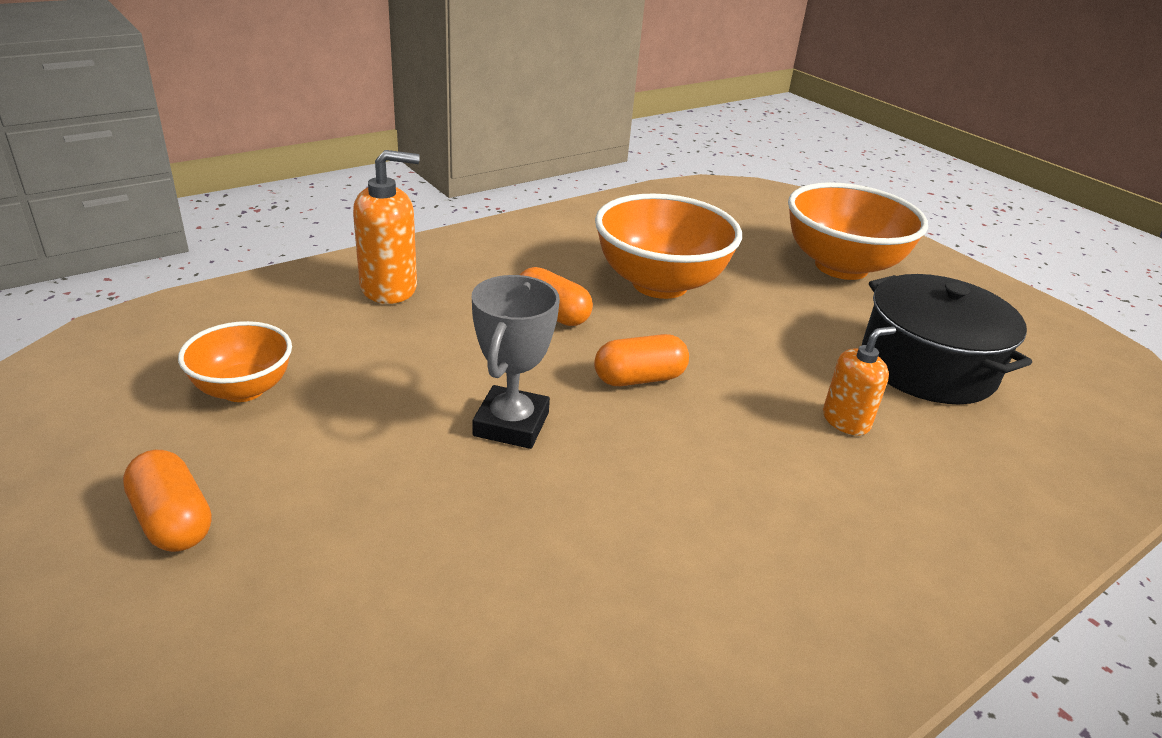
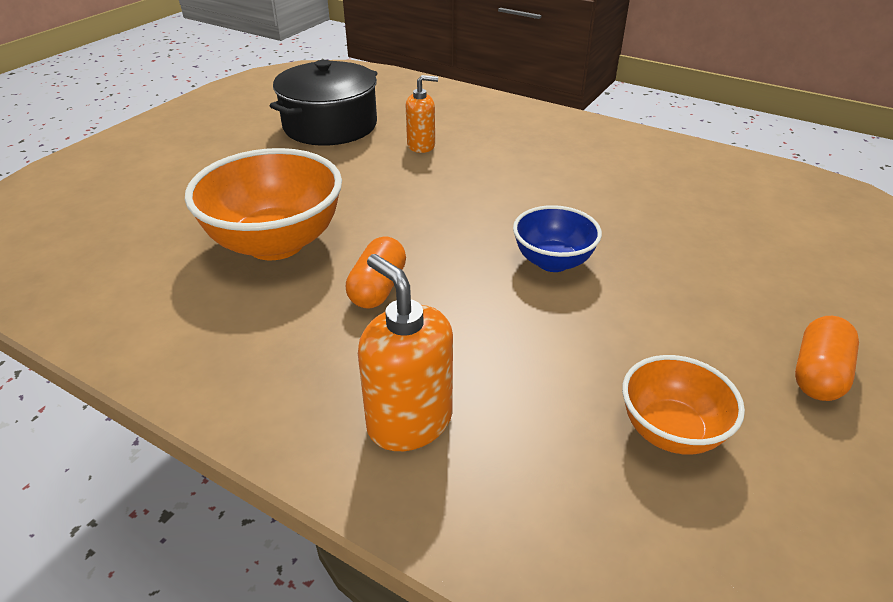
camera: 110 degrees left, 5 degrees up
grey trophy [472,275,560,449] -> blue bowl [513,205,602,272]
orange capsule [594,334,689,386] -> none
orange bowl [788,182,928,280] -> none
orange soap dispenser [823,326,896,435] -> orange soap dispenser turned 135 degrees clockwise [406,75,438,153]

